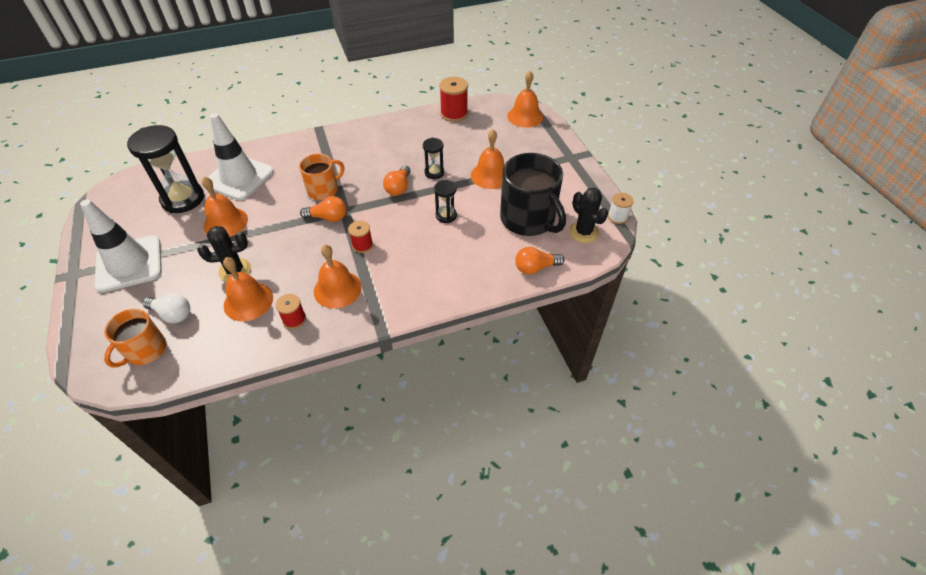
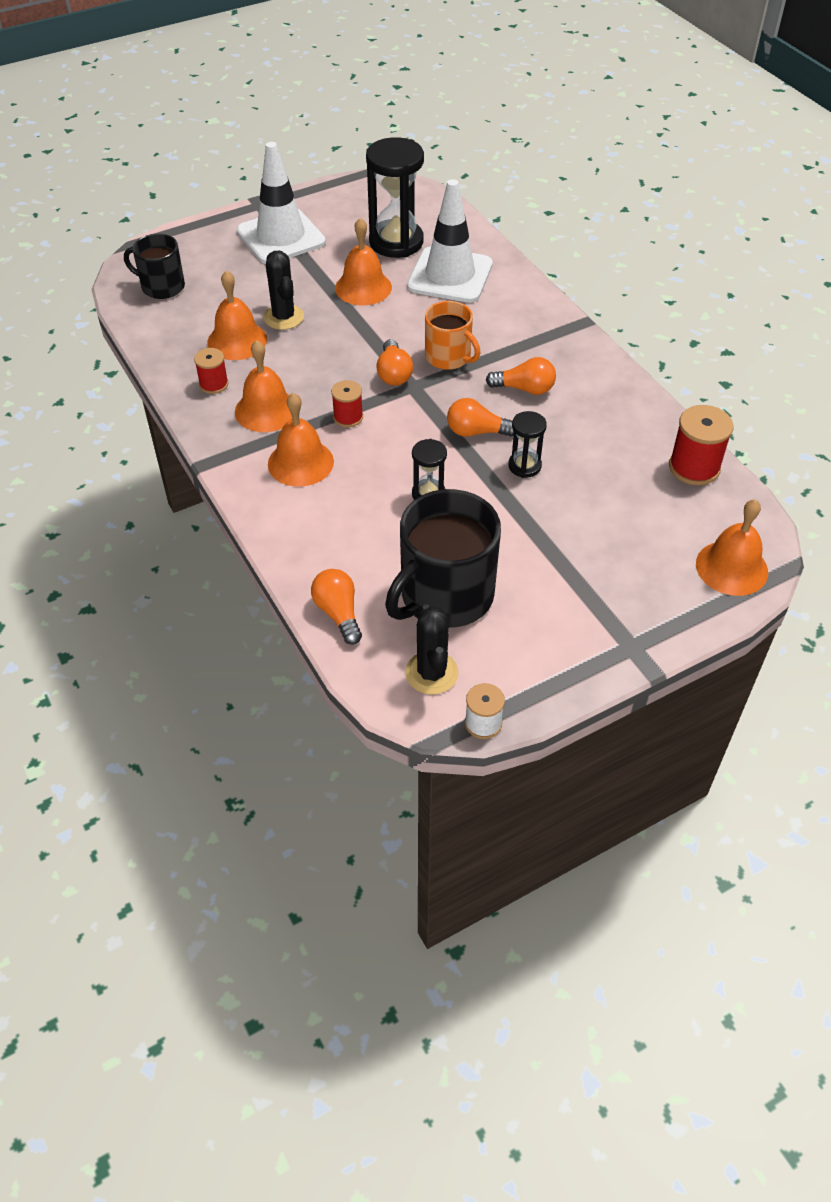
camera: 80 degrees right, 0 degrees up
orange mug [104,309,166,368] -> black mug [124,234,185,299]
white light bulb [143,294,190,323] -> none
orange bell [471,129,504,189] -> orange bell moved to [268,393,334,487]
black cactus [569,188,608,243] -> black cactus turned 60 degrees counterclockwise [405,604,459,695]
none -> orange light bulb [486,357,556,395]

